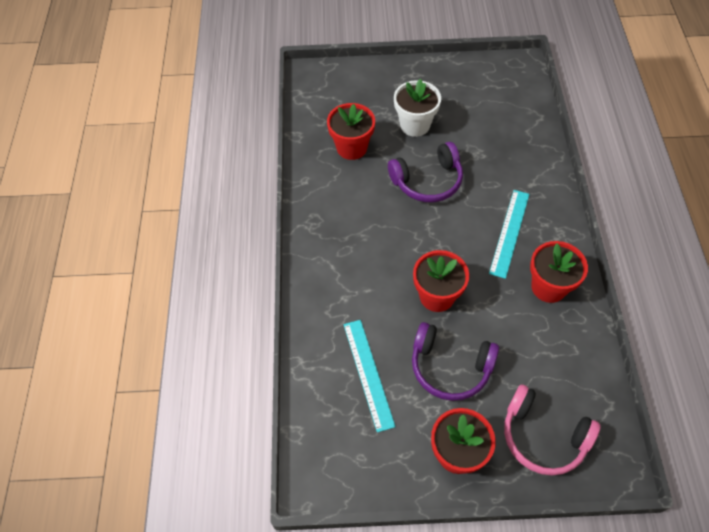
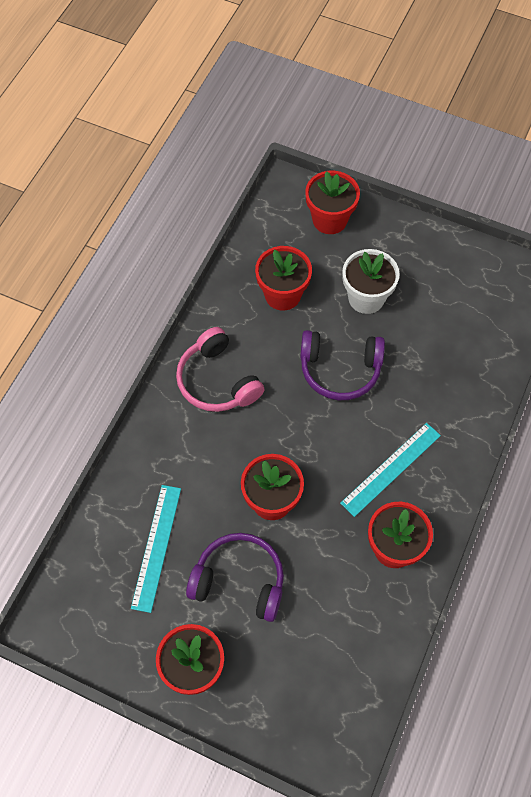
camera: 25 degrees right, 5 degrees up
purple headphones [412,322,499,401] -> purple headphones turned 150 degrees clockwise [186,533,284,622]
pink headphones [504,384,601,476] -> pink headphones moved to [176,327,265,412]
none -> red flower pot [305,171,360,234]

